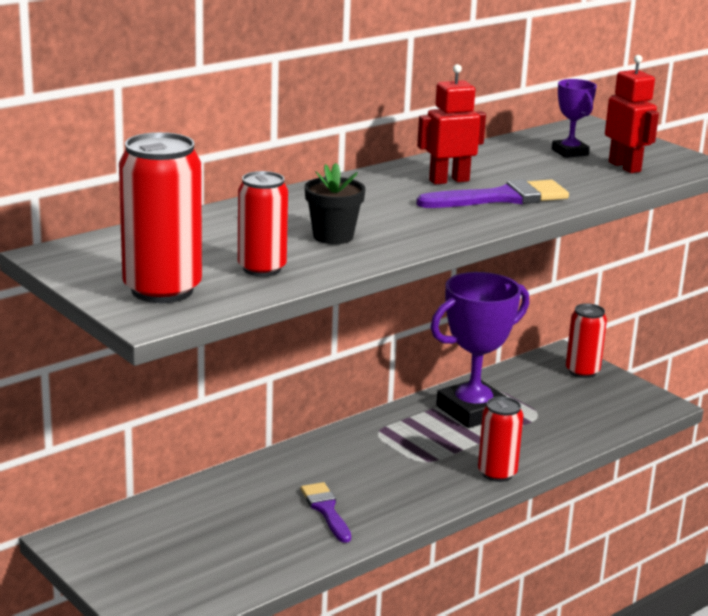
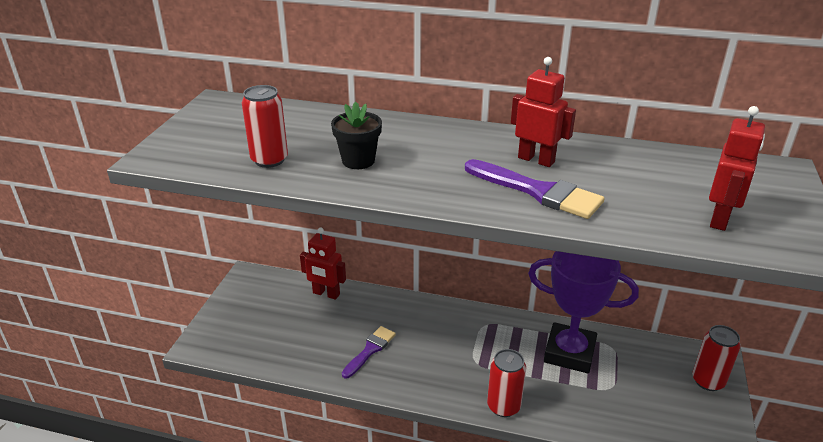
camera: 55 degrees right, 10 degrees up
red can [119,132,202,303] -> none
purple trophy [552,79,597,158] -> none
none -> red robot [300,228,346,300]

